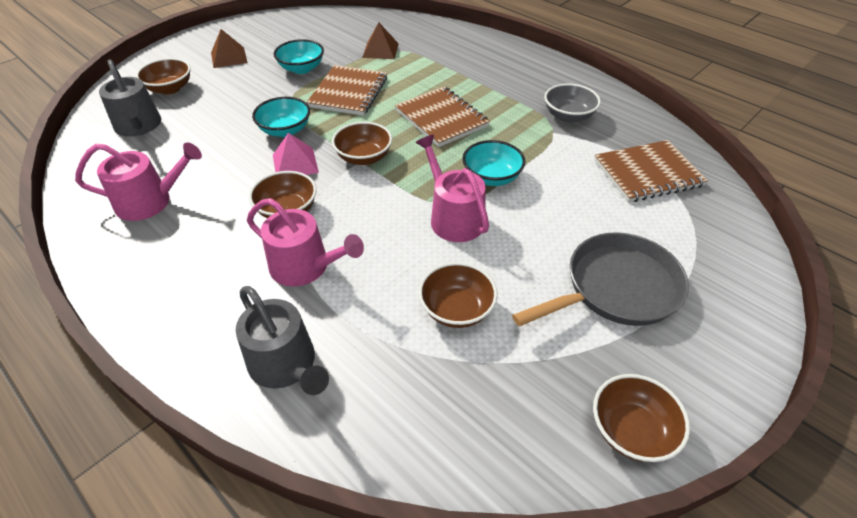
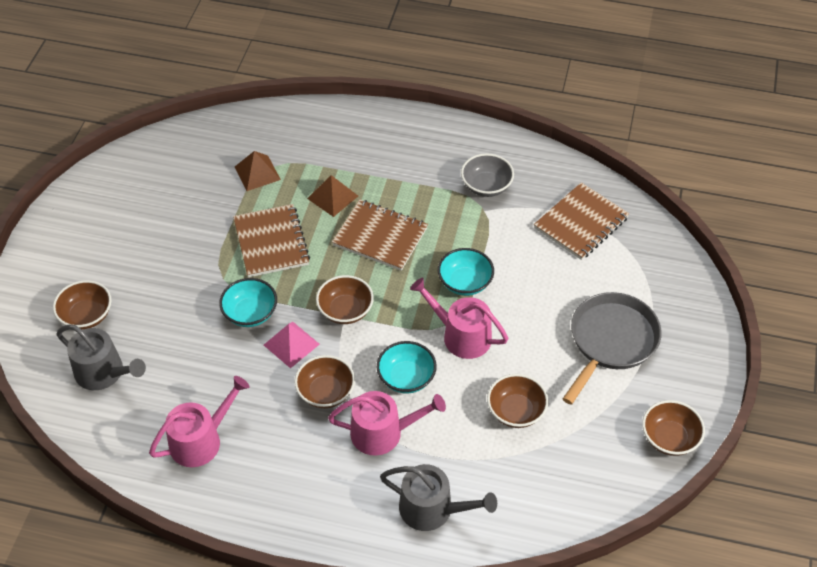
camera: 30 degrees left, 5 degrees up
brown pyramid [211,29,248,68] -> brown pyramid moved to [307,175,358,217]
turquoise bowl [274,39,324,74] -> turquoise bowl moved to [377,341,437,393]

